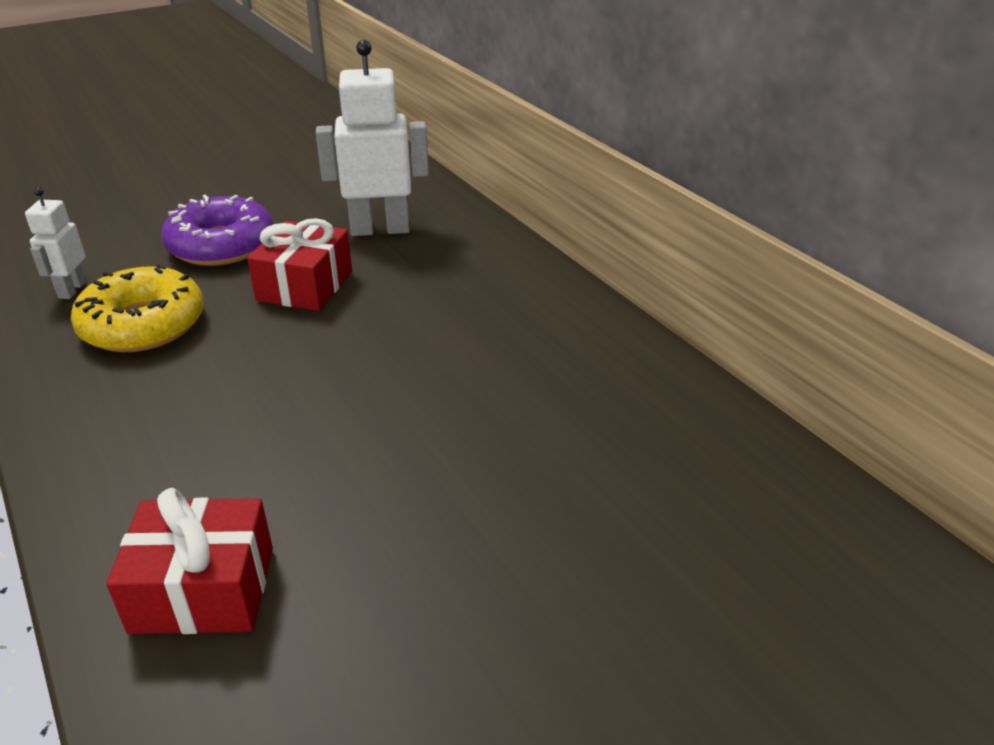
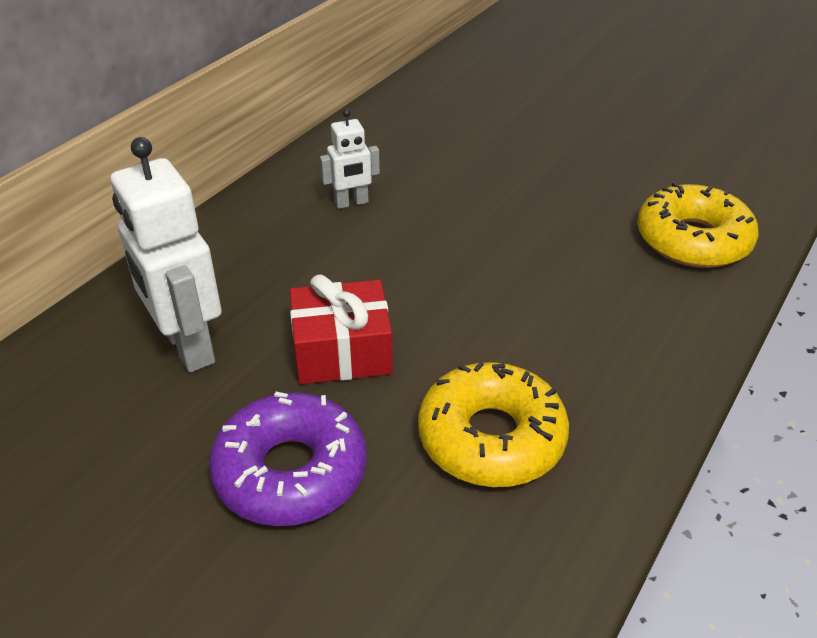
camera: 115 degrees left, 5 degrees up
white robot [25,187,86,299] -> white robot moved to [320,109,380,209]
red gift [106,488,273,634] -> yellow donut [637,182,758,268]

